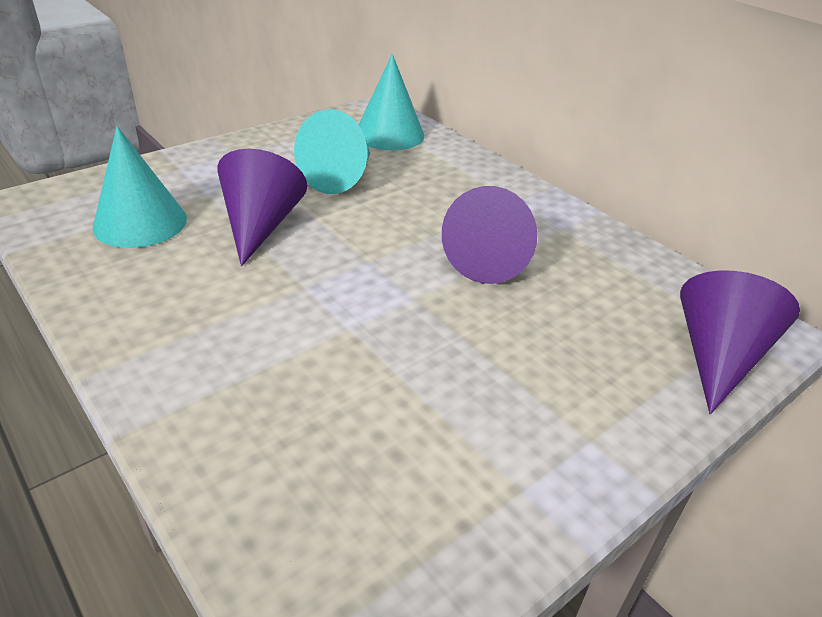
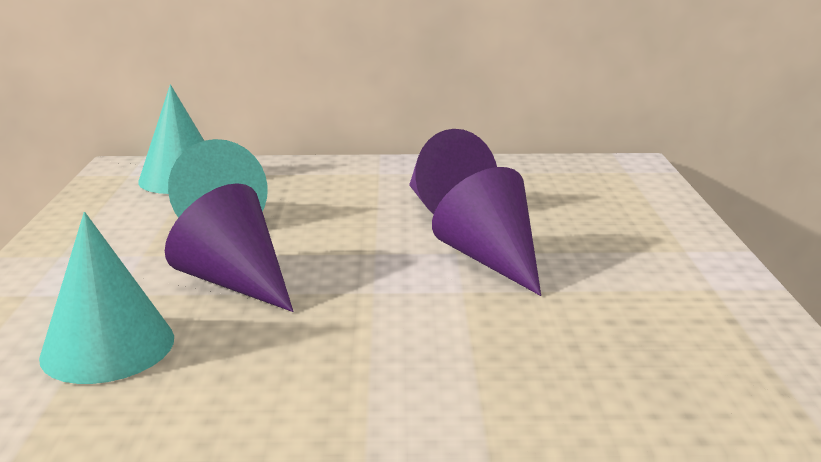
camera: 50 degrees left, 15 degrees down
purple cone [680,270,800,414] -> purple cone moved to [432,167,541,296]

